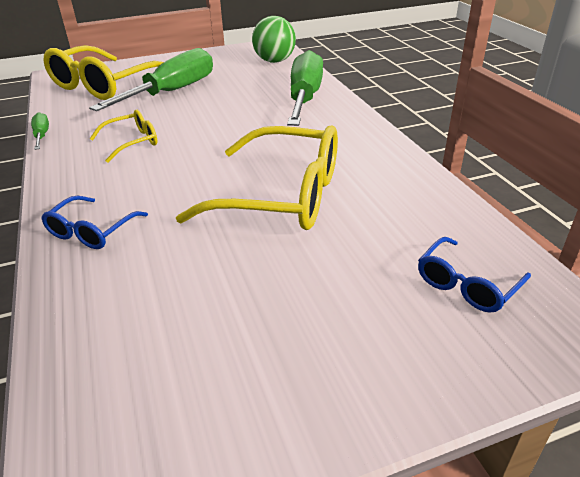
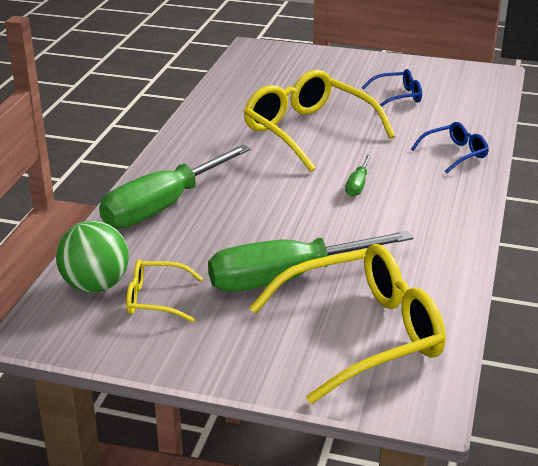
camera: 145 degrees left, 5 degrees down
green screwdriver [31,112,49,150] -> green screwdriver moved to [345,155,372,197]
yellow glasses [90,110,157,163] -> yellow glasses moved to [126,259,203,322]
blue glasses [418,237,531,313] -> blue glasses moved to [362,69,422,107]

